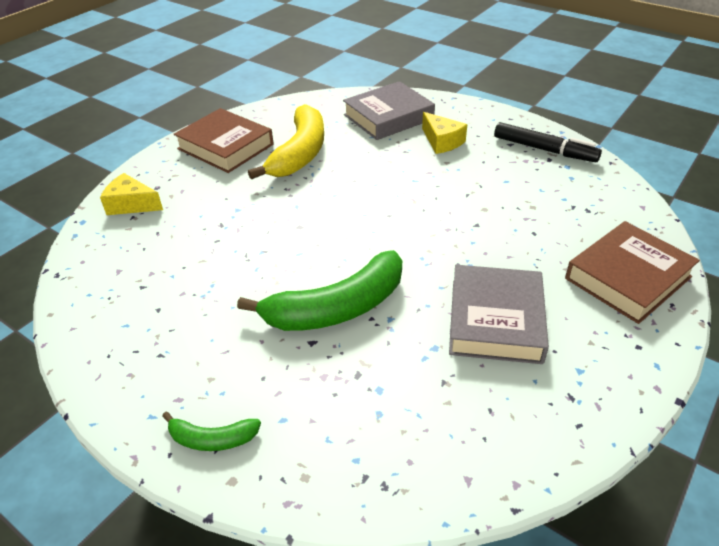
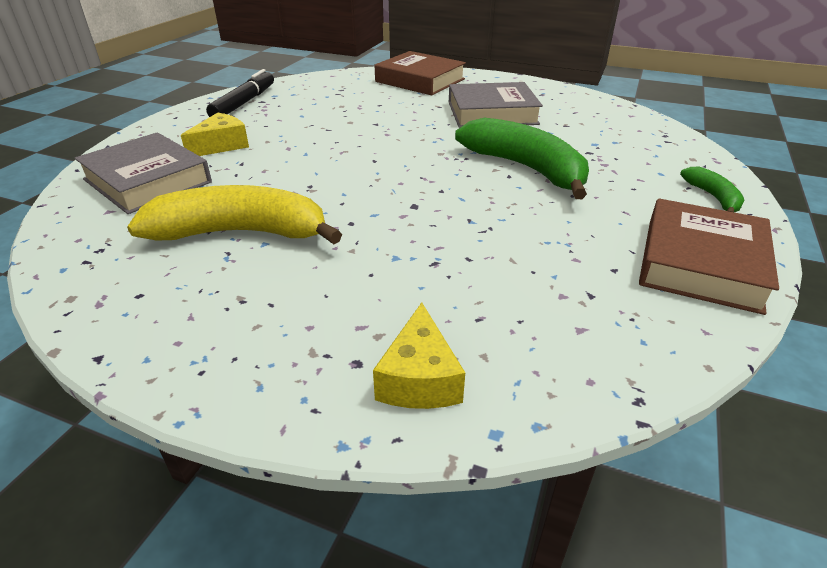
camera: 105 degrees left, 5 degrees down
brown book [174,108,274,173] -> brown book moved to [639,198,779,315]

